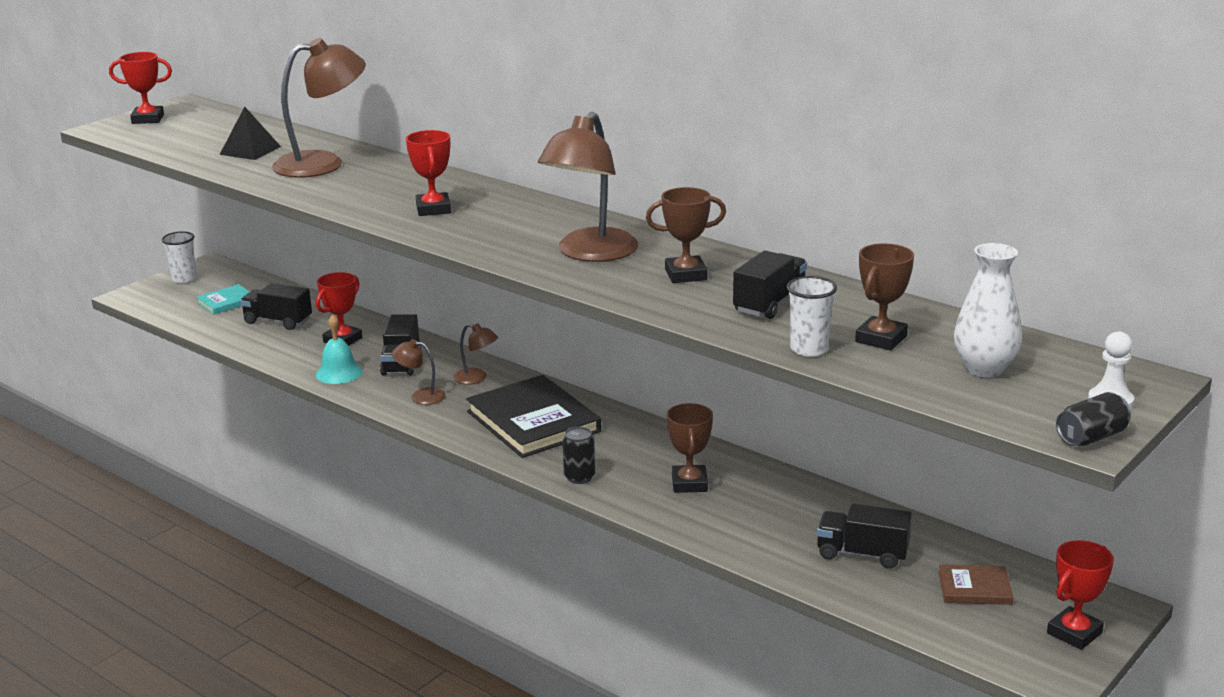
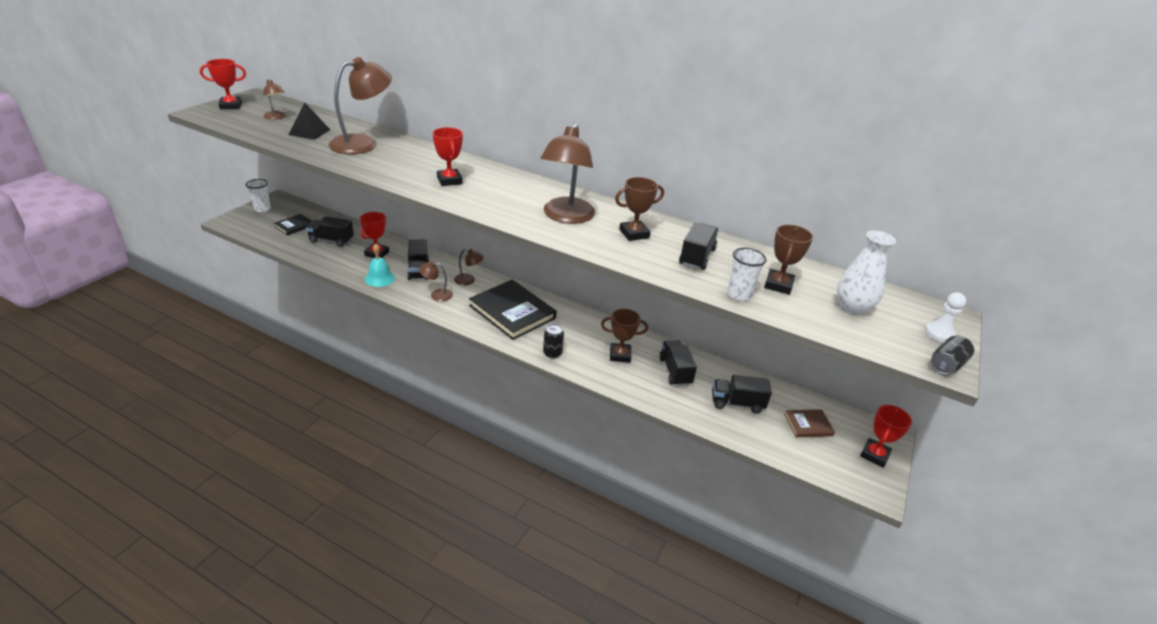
camera: 15 degrees left, 10 degrees up
turquoise book [197,284,250,314] -> black book [274,214,312,235]
brown trophy [667,403,713,493] -> brown trophy turned 75 degrees counterclockwise [601,309,648,363]
none -> brown lamp [263,79,286,120]
none -> black truck [659,340,697,386]

